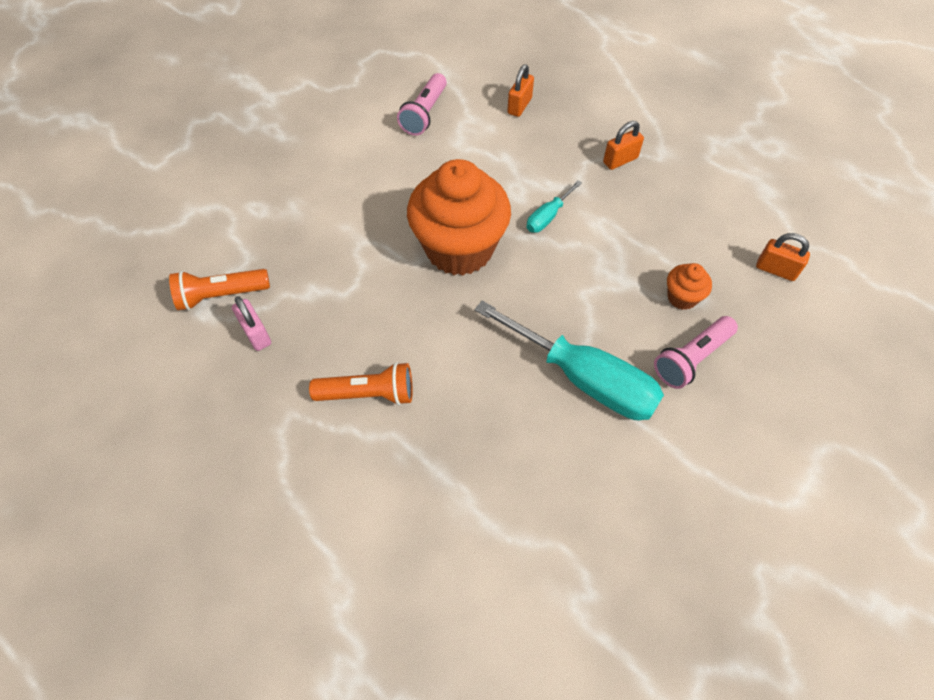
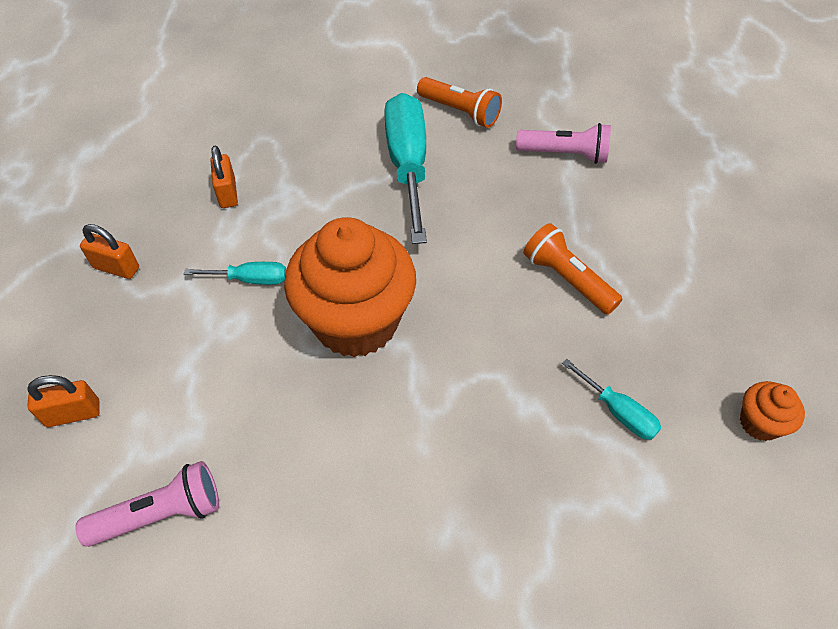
camera: 130 degrees left, 5 degrees down
orange flashlight [169,269,270,310] -> orange flashlight moved to [417,77,502,128]
pink padlock [232,296,271,351] -> turquoise screwdriver [562,359,661,440]
pink flashlight [654,316,738,389] -> pink flashlight moved to [516,123,611,164]
orange cupcake [667,263,712,310] -> orange cupcake moved to [740,381,805,441]
orange padlock [756,233,810,281] -> orange padlock moved to [210,146,238,208]

